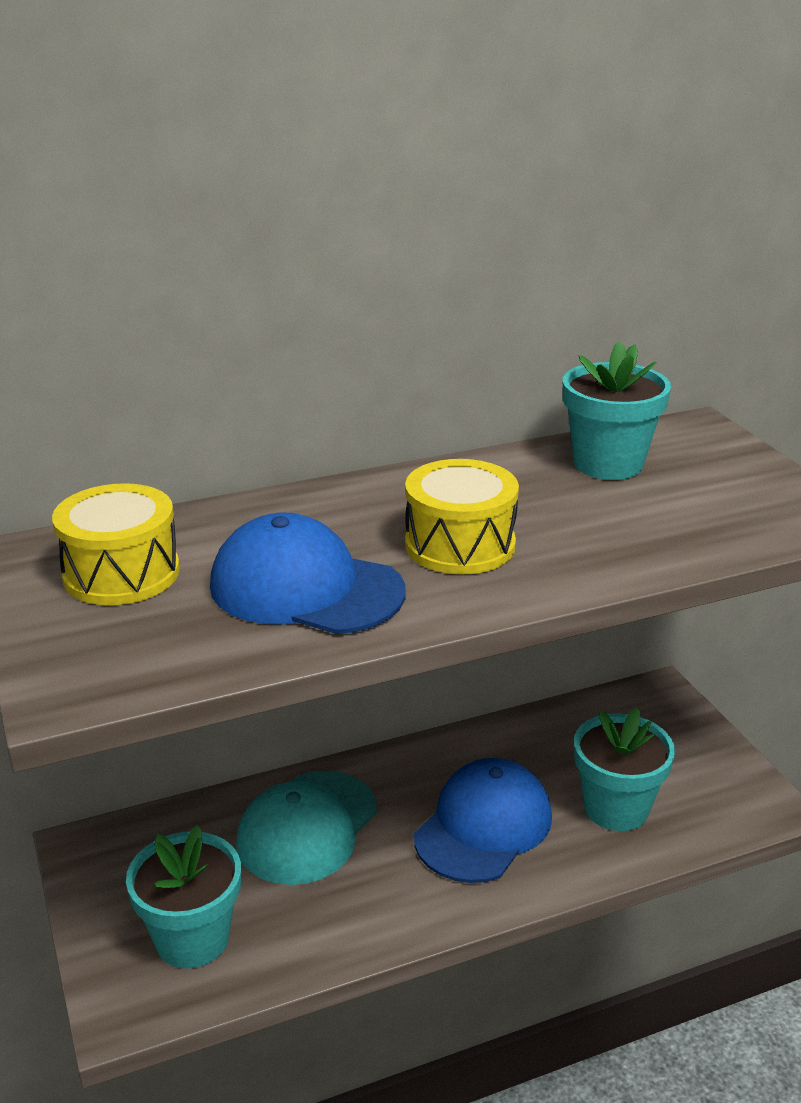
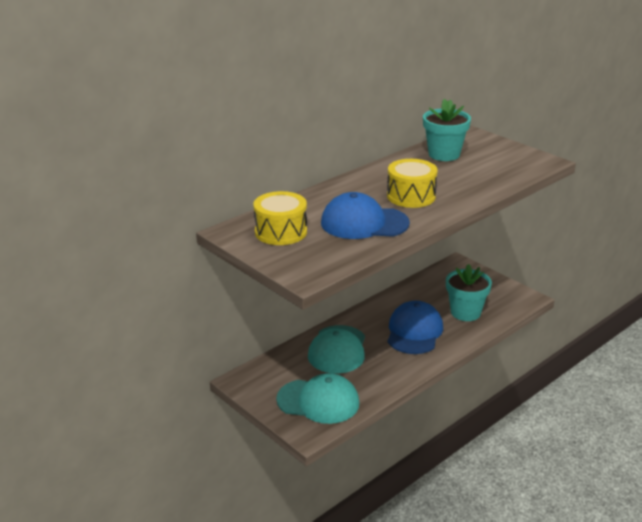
camera: 20 degrees left, 0 degrees up
turquoise flower pot [126,825,241,969] -> turquoise cap [276,373,359,424]

